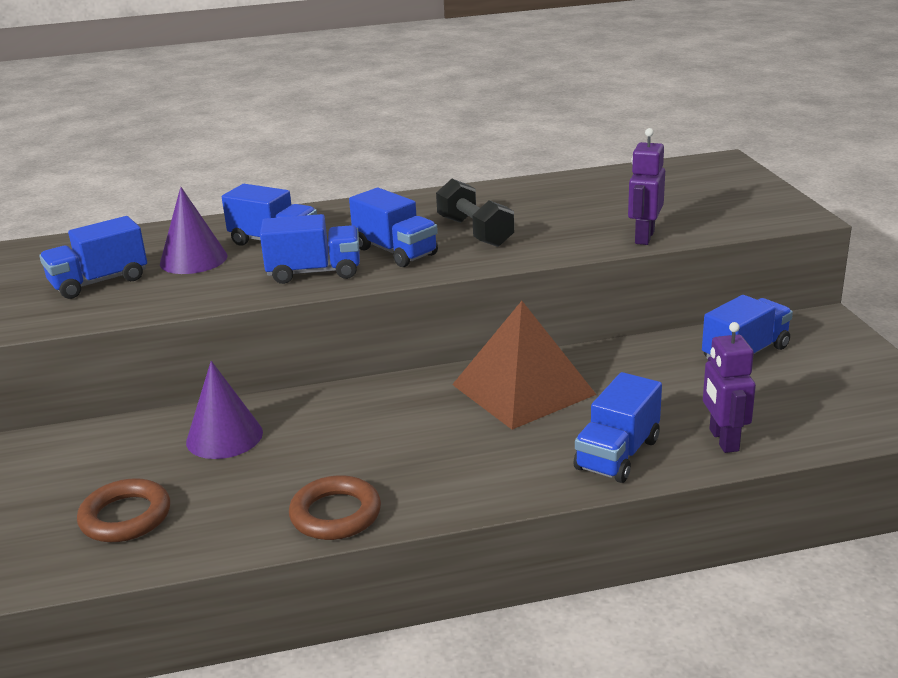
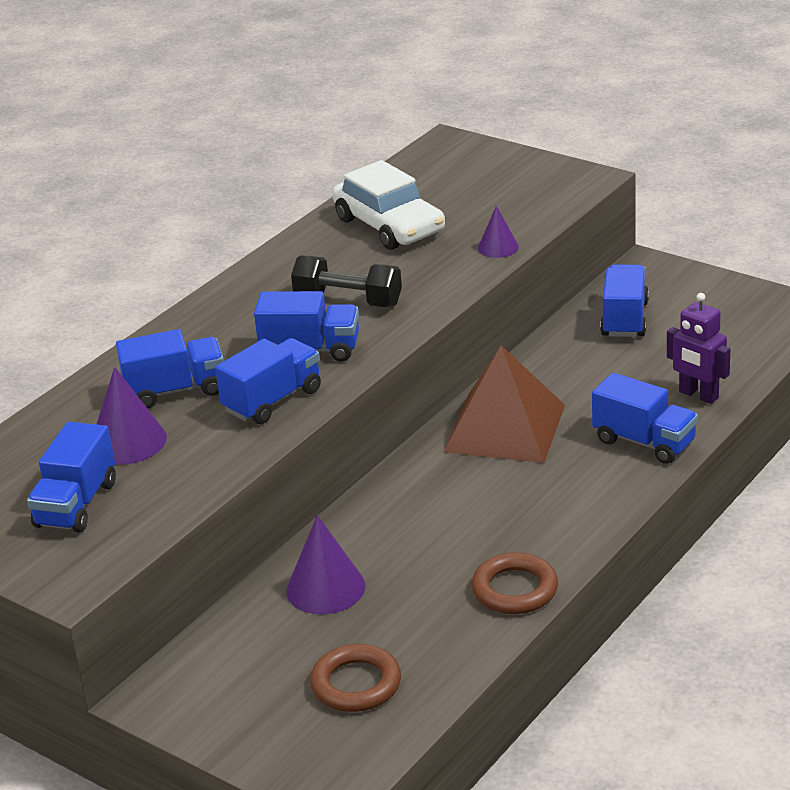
camera: 40 degrees left, 5 degrees up
blue truck [574,372,662,483] -> blue truck turned 45 degrees counterclockwise [592,373,698,464]
purple robot [628,128,665,245] -> purple cone [478,206,519,258]
none -> white car [332,160,445,250]

